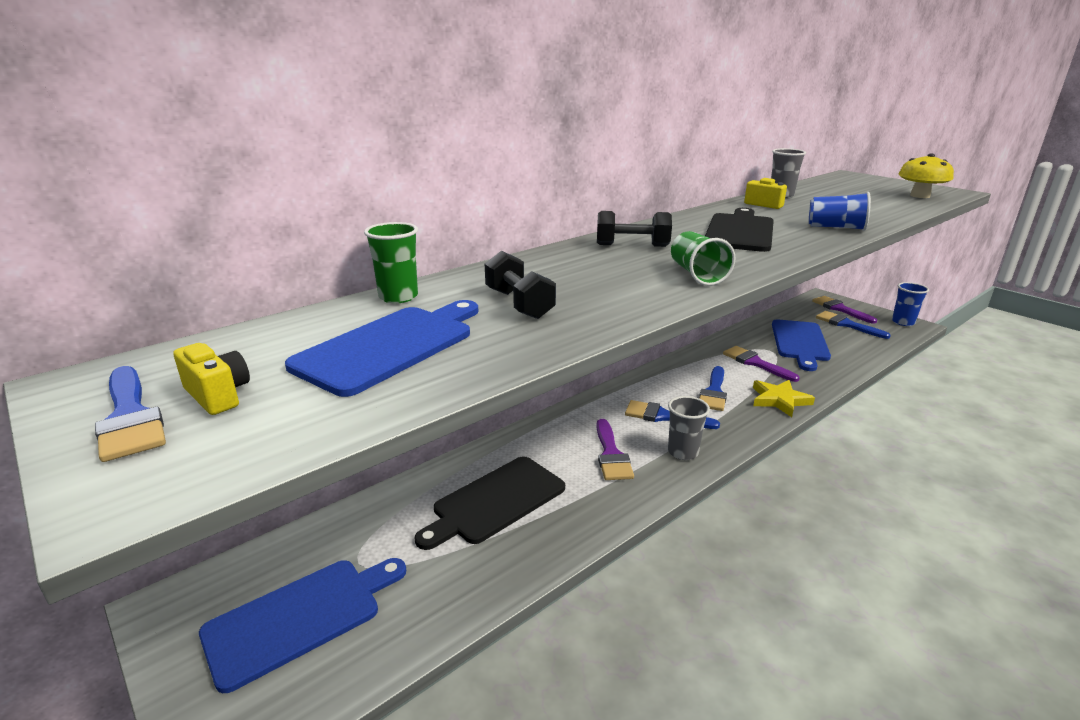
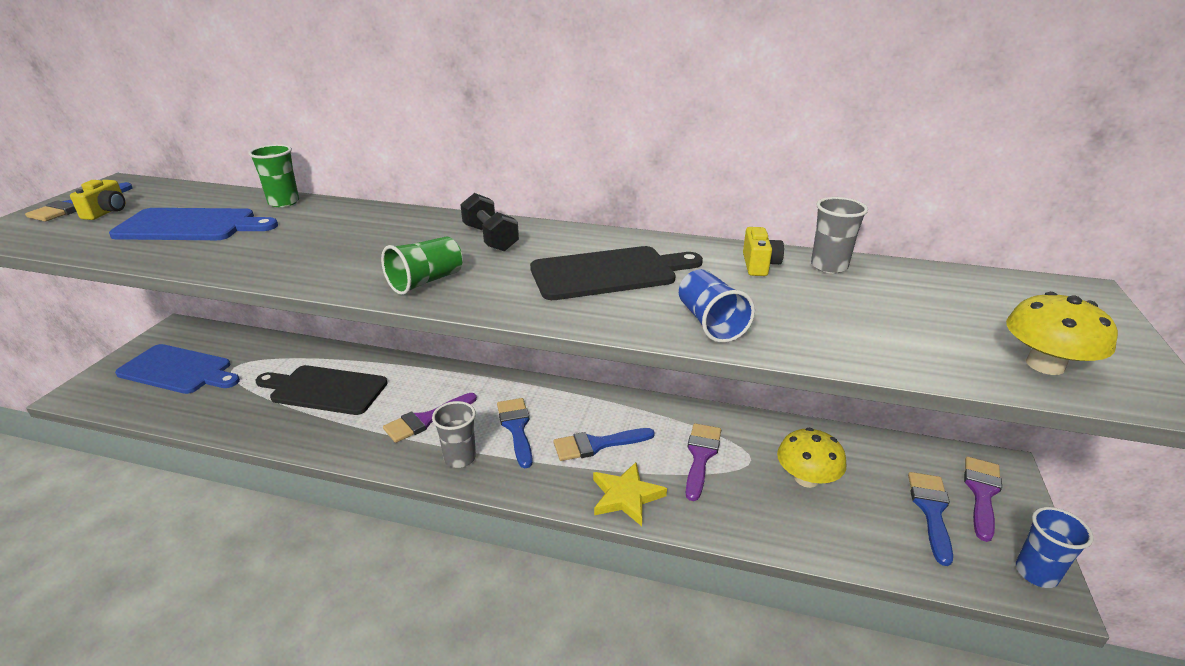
camera: 55 degrees right, 5 degrees up
black dumbbell [485,251,556,319] -> none
blue cutting board [772,319,831,371] -> yellow mushroom [777,428,846,488]

